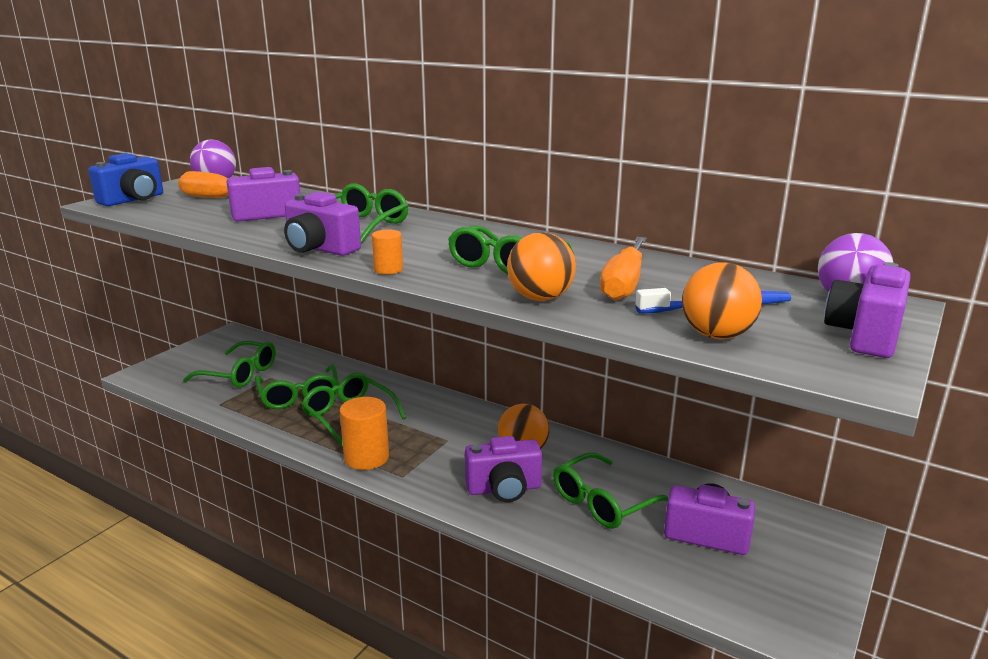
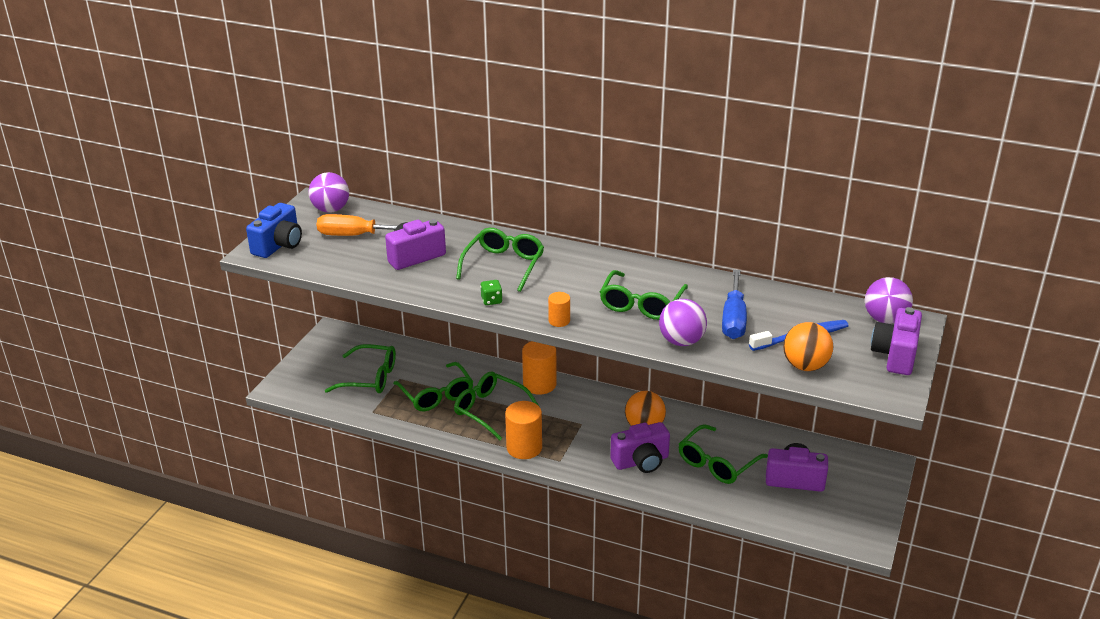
camera: 10 degrees left, 10 degrees up
purple camera [284,192,361,256] -> green dice [480,280,502,305]
orange ball [507,232,576,301] -> purple ball [659,299,707,346]
orange screwdriver [600,237,647,300] -> blue screwdriver [722,269,747,339]
none -> orange cylinder [522,341,557,395]

